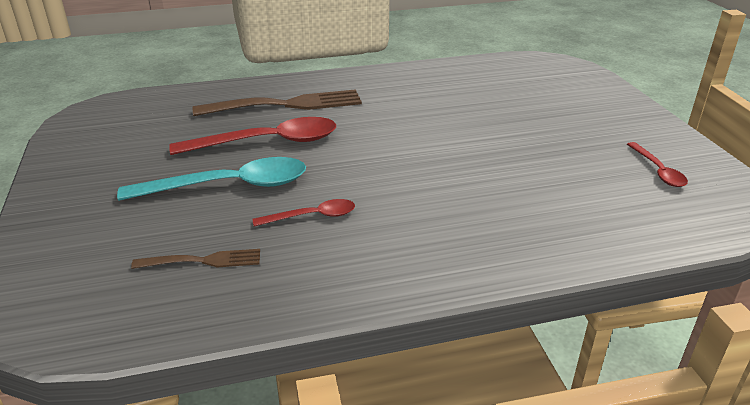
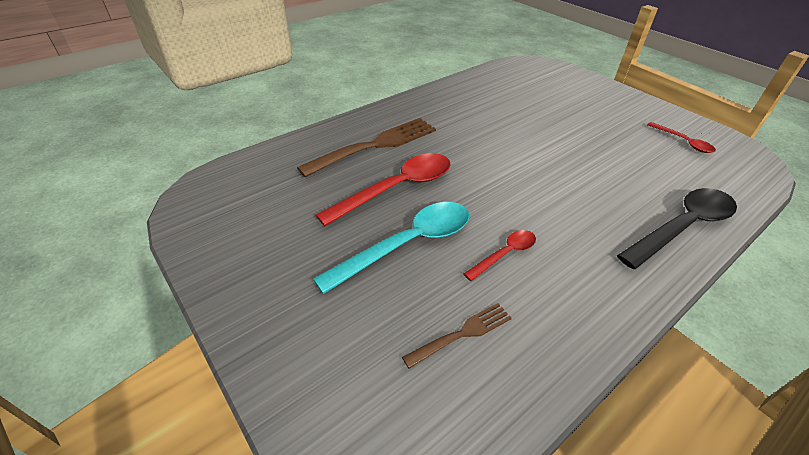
camera: 25 degrees left, 10 degrees up
none -> black spoon [617,188,737,269]

